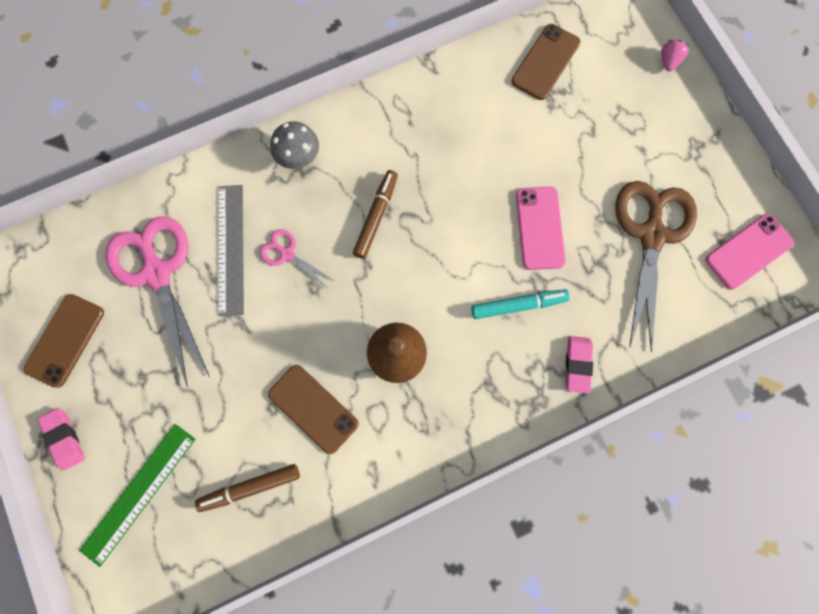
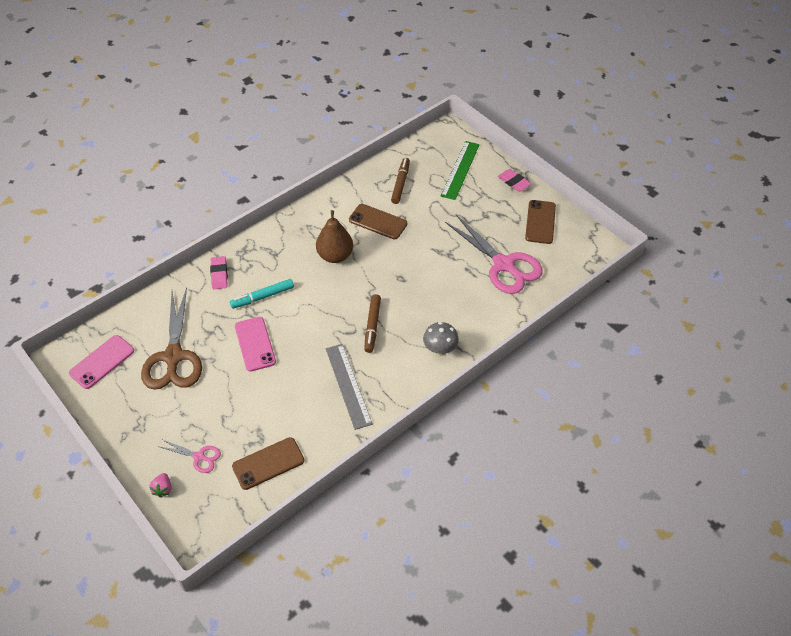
camera: 165 degrees right, 25 degrees down
brown marker [195,464,300,512] -> brown marker turned 45 degrees counterclockwise [391,158,410,204]
grey ruler [218,185,244,316] -> grey ruler moved to [326,344,373,430]
pink scissors [259,229,334,288] -> pink scissors moved to [158,440,221,473]
brown phone [511,24,580,100] -> brown phone turned 45 degrees clockwise [232,437,304,490]

